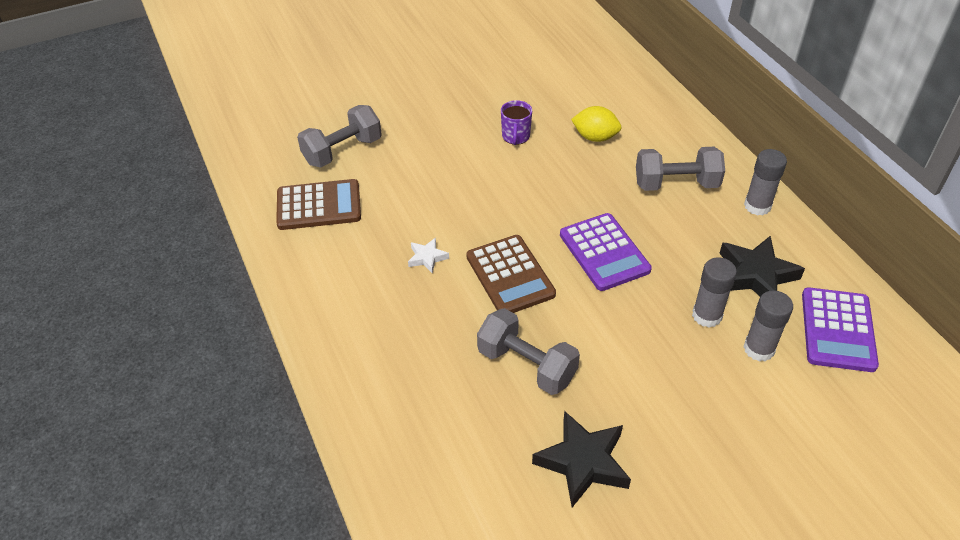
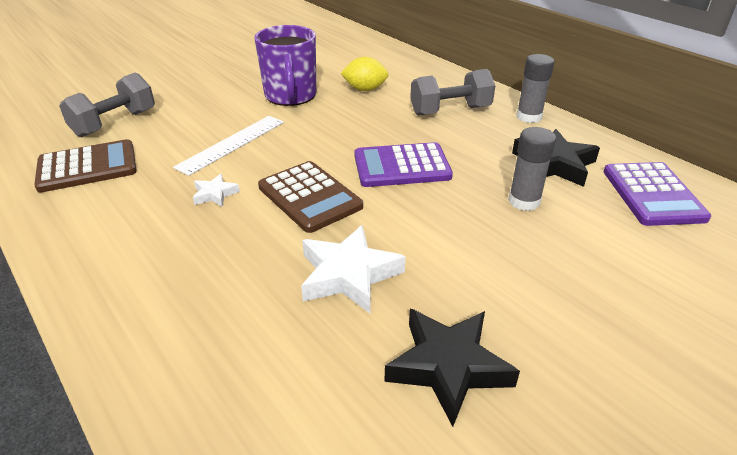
camera: 15 degrees left, 10 degrees down
grey dumbbell [477,308,580,395] -> white star [301,225,406,313]
purple mug [501,100,532,145] -> purple mug [254,25,316,106], size x1.92
purple calculator [560,213,652,291] -> purple calculator turned 120 degrees clockwise [354,142,453,187]
grey glue stick [743,291,793,362] -> none
none -> white ruler [173,116,284,176]

